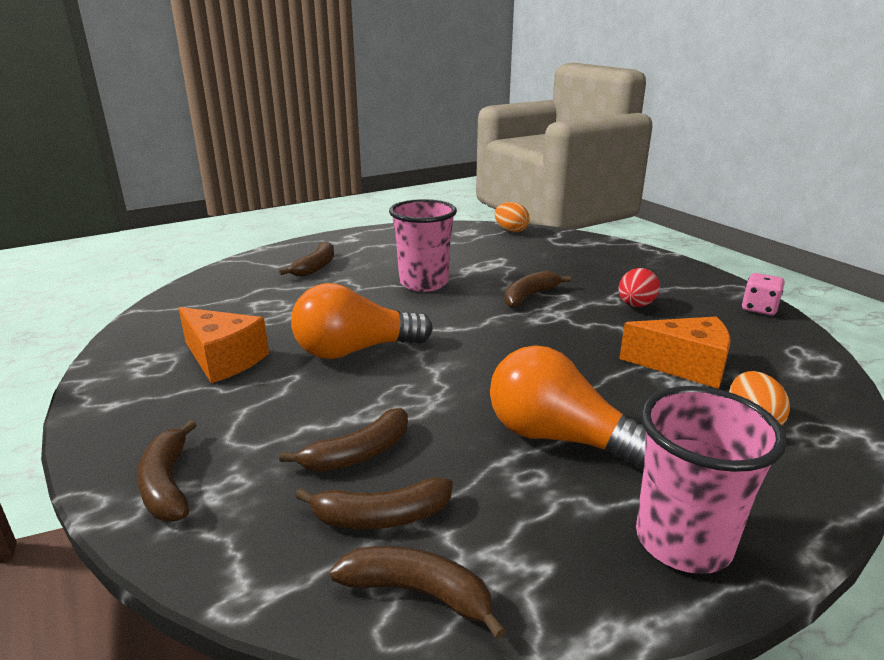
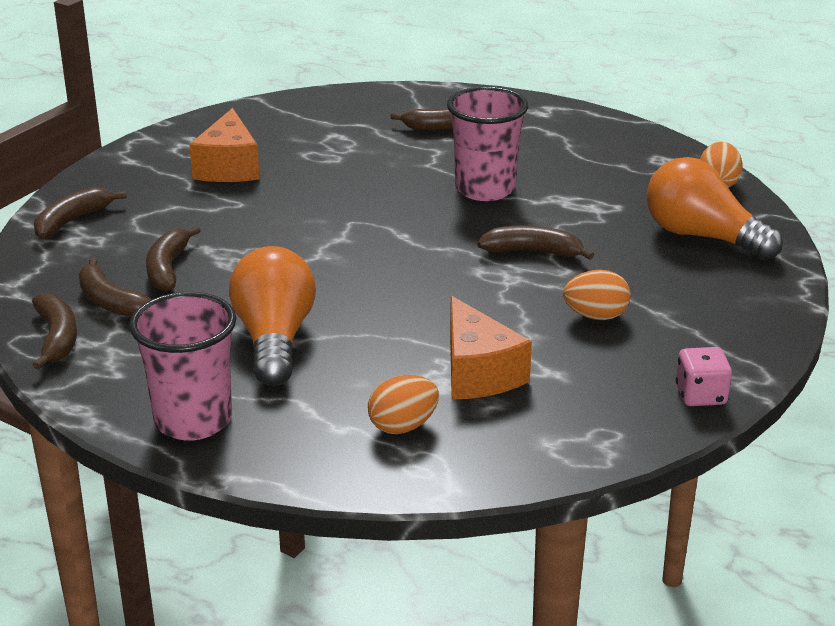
camera: 55 degrees right, 5 degrees up
brown banana [279,408,408,472] -> brown banana turned 75 degrees clockwise [146,226,201,292]
orange light bulb [291,283,433,359] -> orange light bulb moved to [647,157,783,260]
red egg [618,268,660,307] -> orange egg [563,270,631,320]

